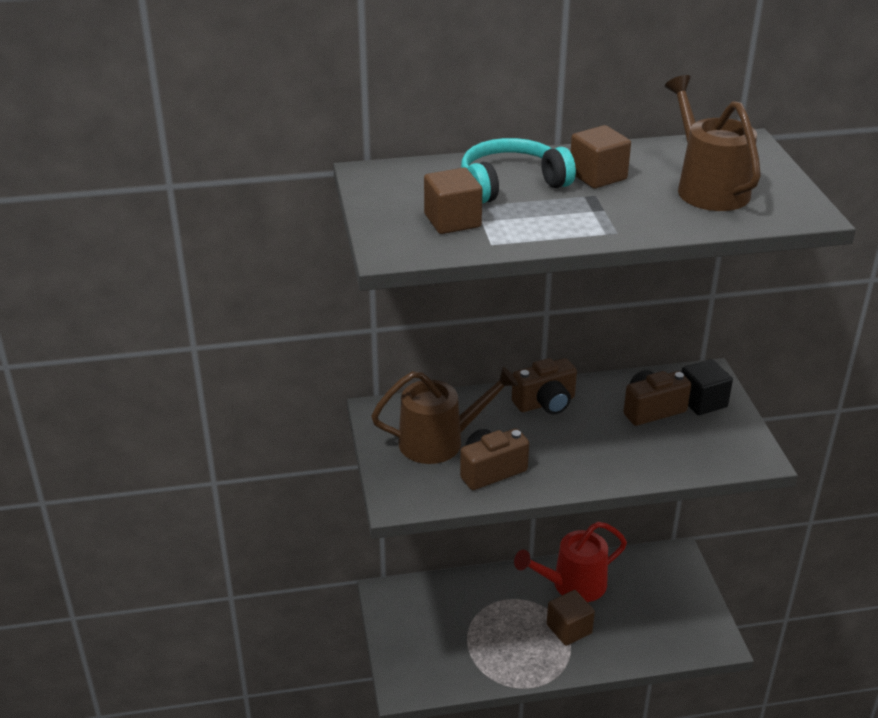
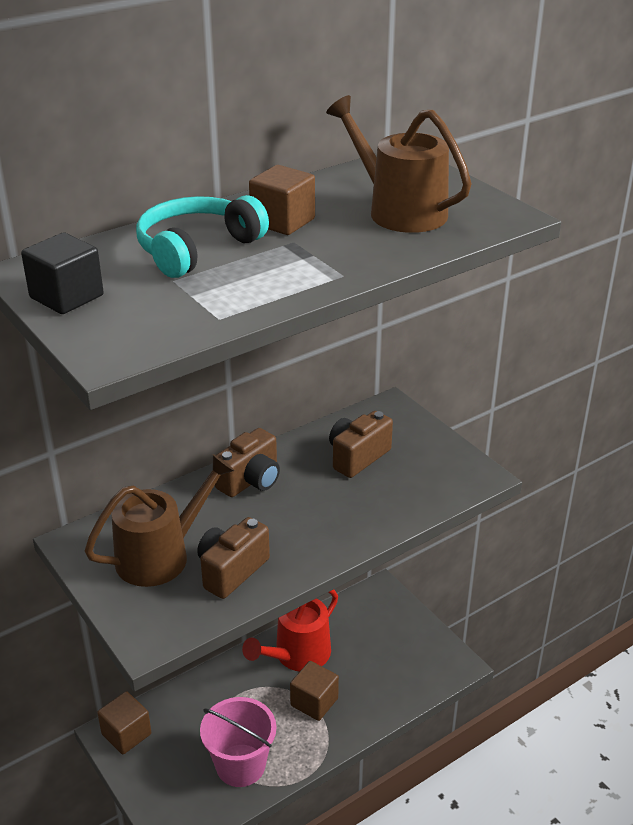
camera: 25 degrees left, 0 degrees up
brown cube [424,168,482,234] -> brown cube moved to [98,691,151,754]
black cube [681,359,733,415] -> black cube moved to [21,233,104,314]
none -> pink bucket [200,697,276,787]

